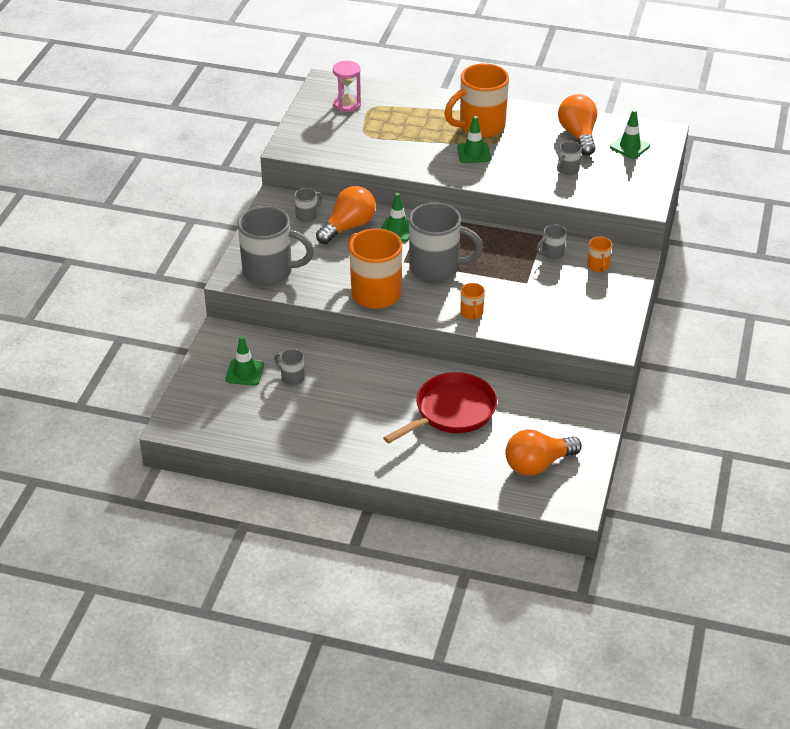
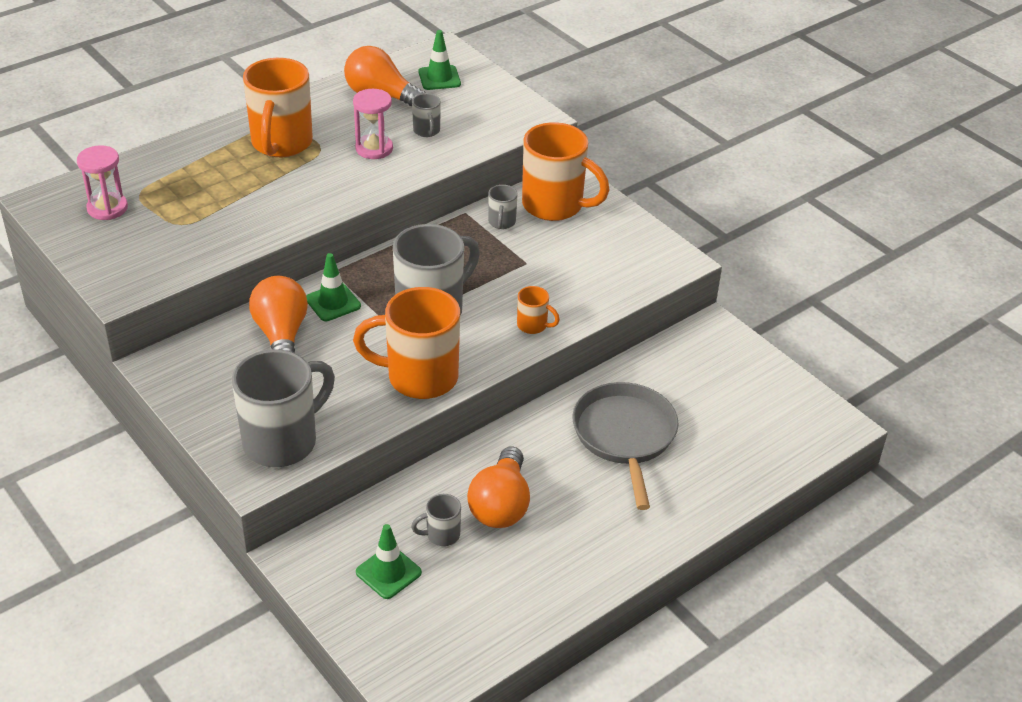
camera: 55 degrees left, 0 degrees up
grey mug [294,188,322,222] -> none
red pan [383,372,497,443] -> grey pan [572,382,678,510]
green traffic cone [457,116,491,163] -> none
orange light bulb [505,429,582,476] -> orange light bulb moved to [467,447,530,528]
orange mug [587,237,612,272] -> orange mug [522,122,609,221], size x2.22
none -> pink hourglass [353,89,393,159]

